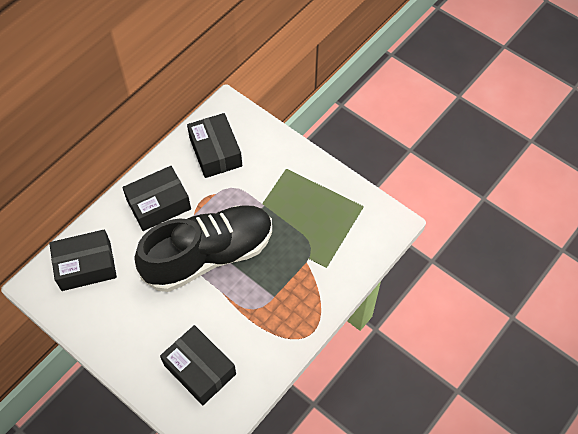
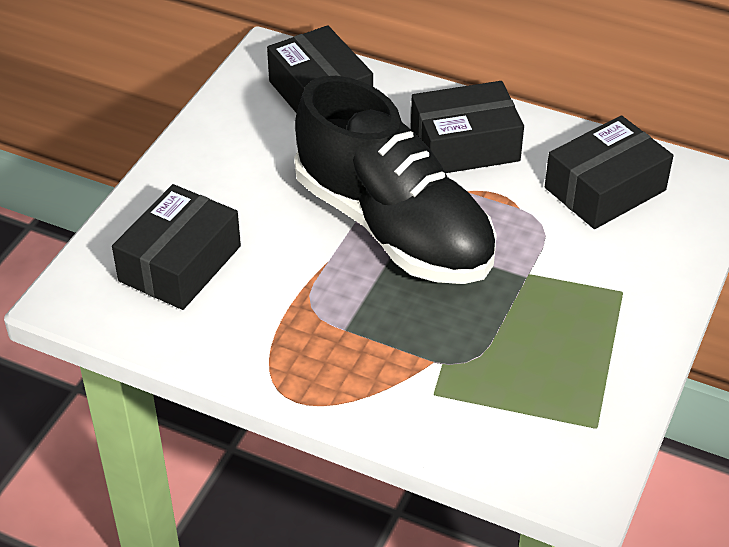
camera: 75 degrees right, 15 degrees down
black box [122,166,191,231] -> black box turned 60 degrees counterclockwise [411,81,524,173]

